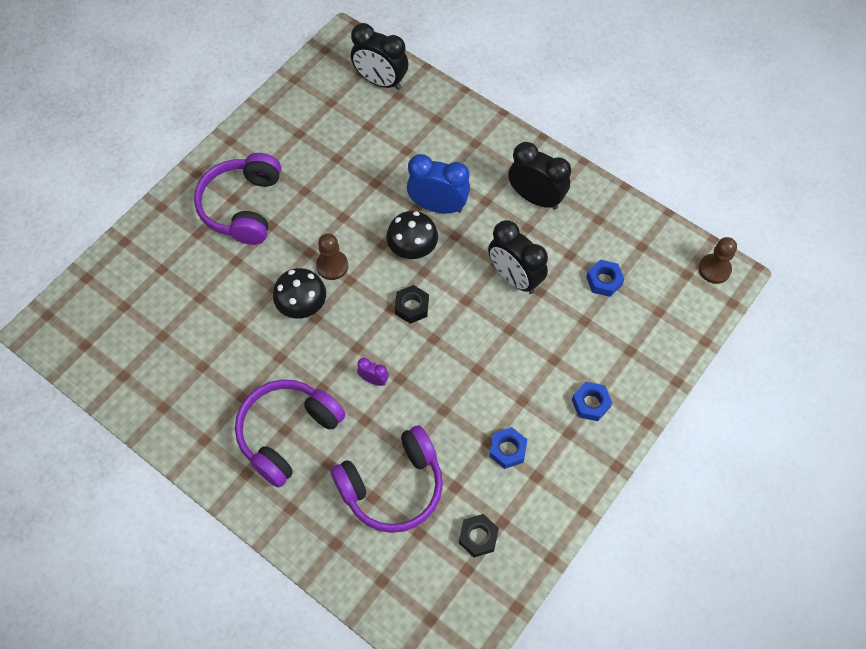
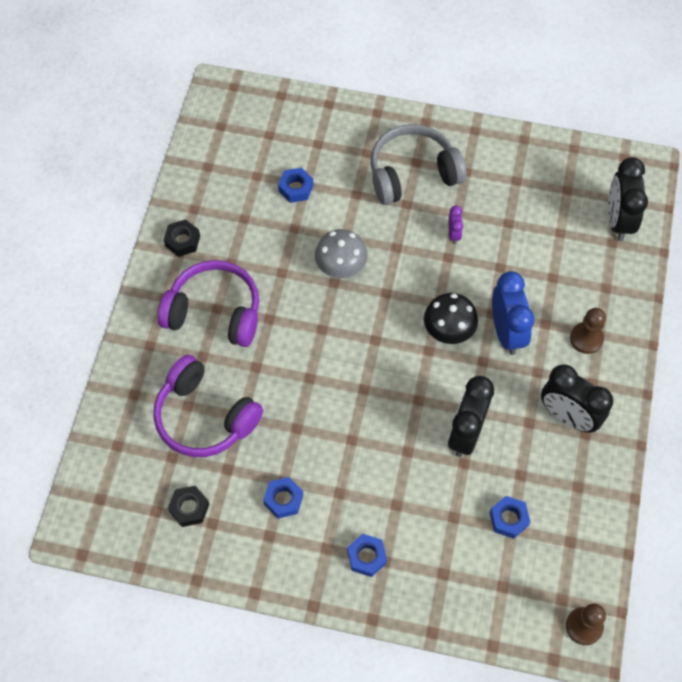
camera: 65 degrees right, 0 degrees up
purple headphones [194,153,281,245] -> grey headphones [370,124,467,205]
black mushroom [273,268,326,319] -> grey mushroom [315,229,367,278]
brown pawn [316,234,348,280] -> brown pawn moved to [570,308,606,354]
purple clock [357,358,389,386] -> purple clock moved to [449,205,463,244]
black nut [395,285,429,324] -> black nut moved to [164,219,200,257]
black clock [508,142,571,209] -> black clock turned 120 degrees clockwise [541,364,613,433]
none -> blue nut [278,168,314,203]

